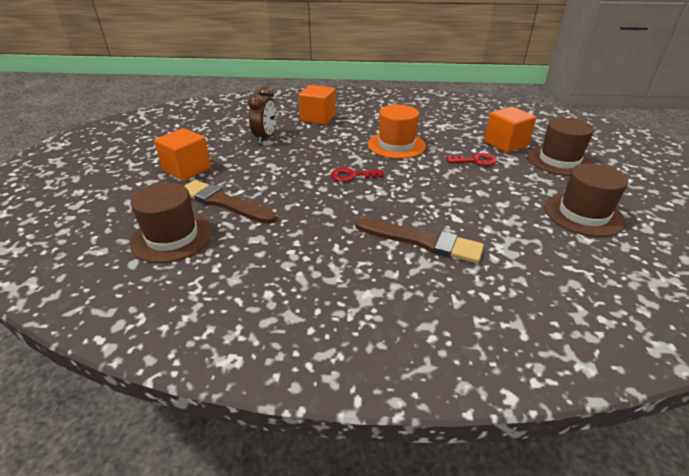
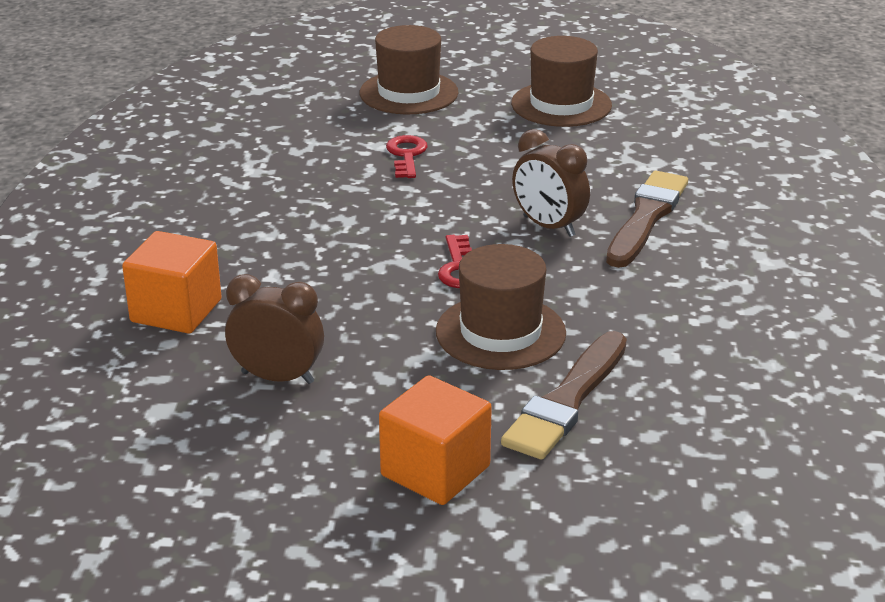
camera: 90 degrees left, 5 degrees down
brown hat [129,183,213,263] -> brown hat moved to [436,244,566,370]
orange hat [368,105,426,159] -> none
orange cube [484,107,536,153] -> none
none -> brown clock [512,129,590,237]

